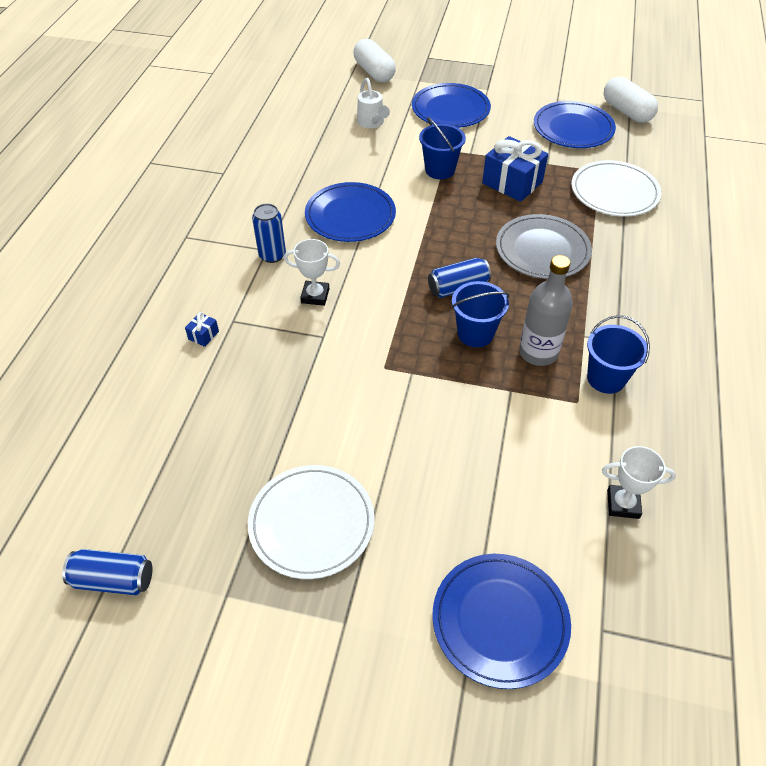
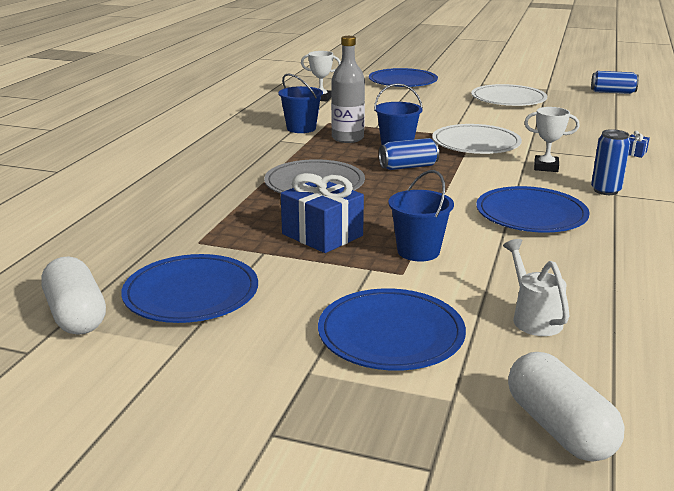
camera: 175 degrees left, 25 degrees down
white plate [571,160,662,217] -> white plate moved to [432,124,522,154]

